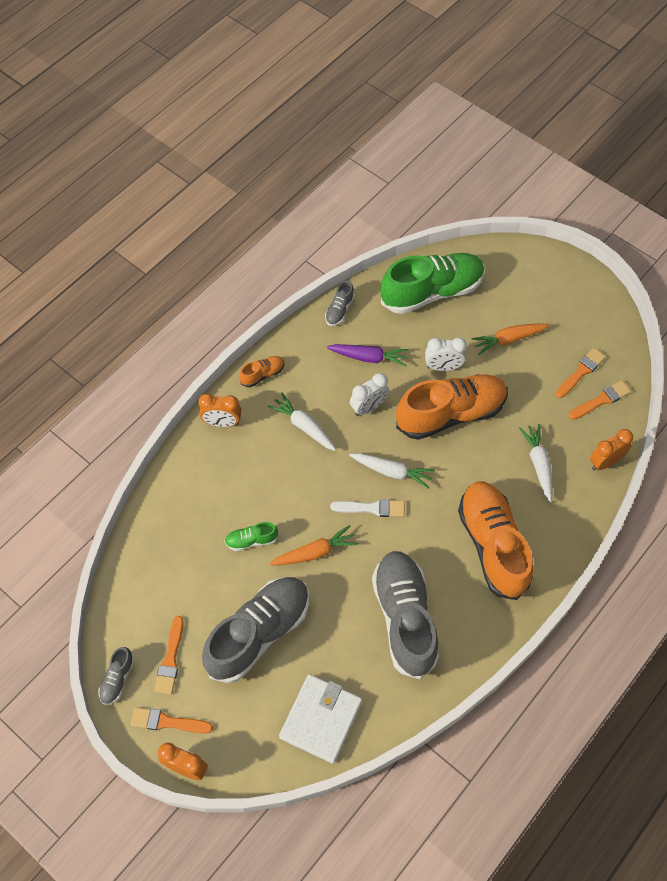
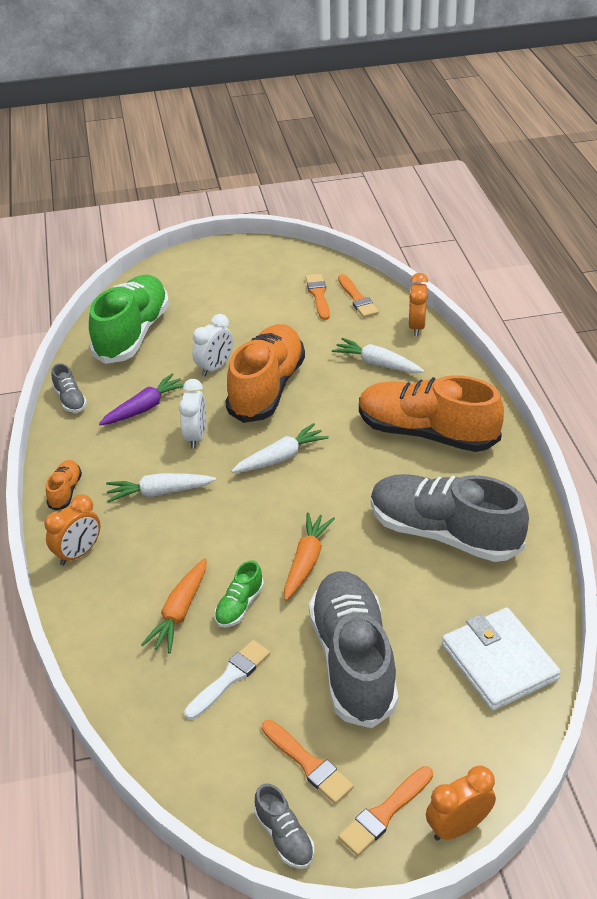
camera: 50 degrees left, 20 degrees down
white brush [330,499,405,517] -> white brush moved to [184,640,270,720]
orange carrot [471,323,550,355] -> orange carrot moved to [141,558,207,654]
orange brush [568,380,631,420] -> orange brush turned 150 degrees clockwise [338,274,379,318]

